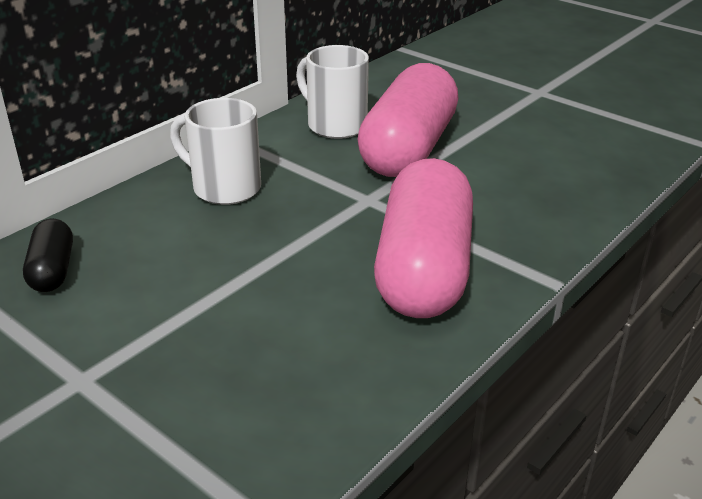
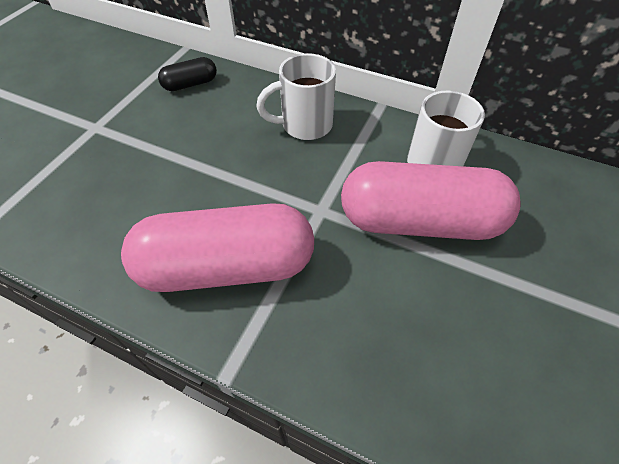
camera: 75 degrees right, 20 degrees up
white mug [170,98,261,205] -> white mug turned 120 degrees counterclockwise [256,53,336,140]

